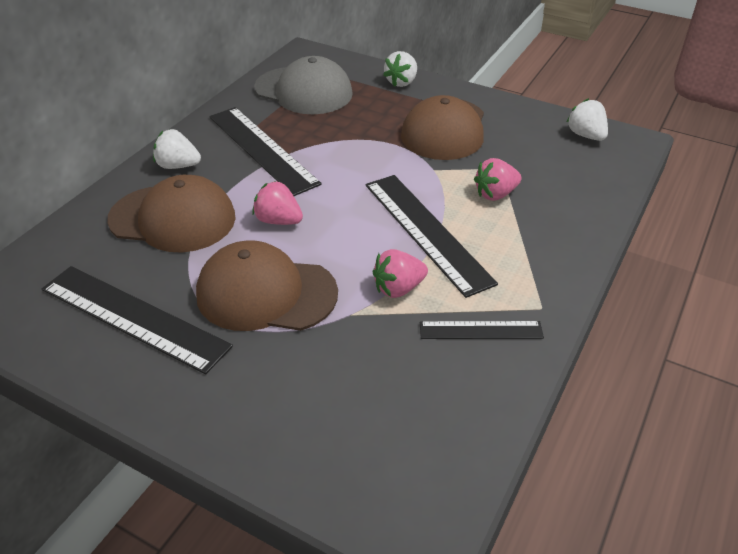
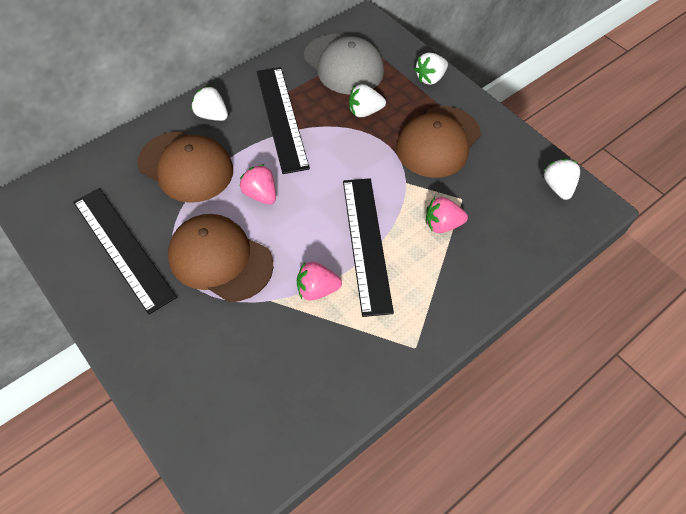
camera: 20 degrees right, 15 degrees up
black ruler [420,321,544,339] -> none
none -> white strawberry [349,84,386,117]

